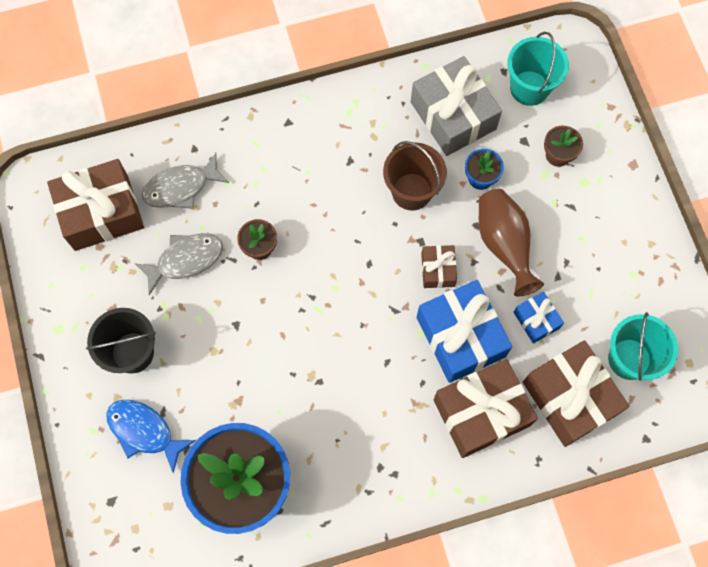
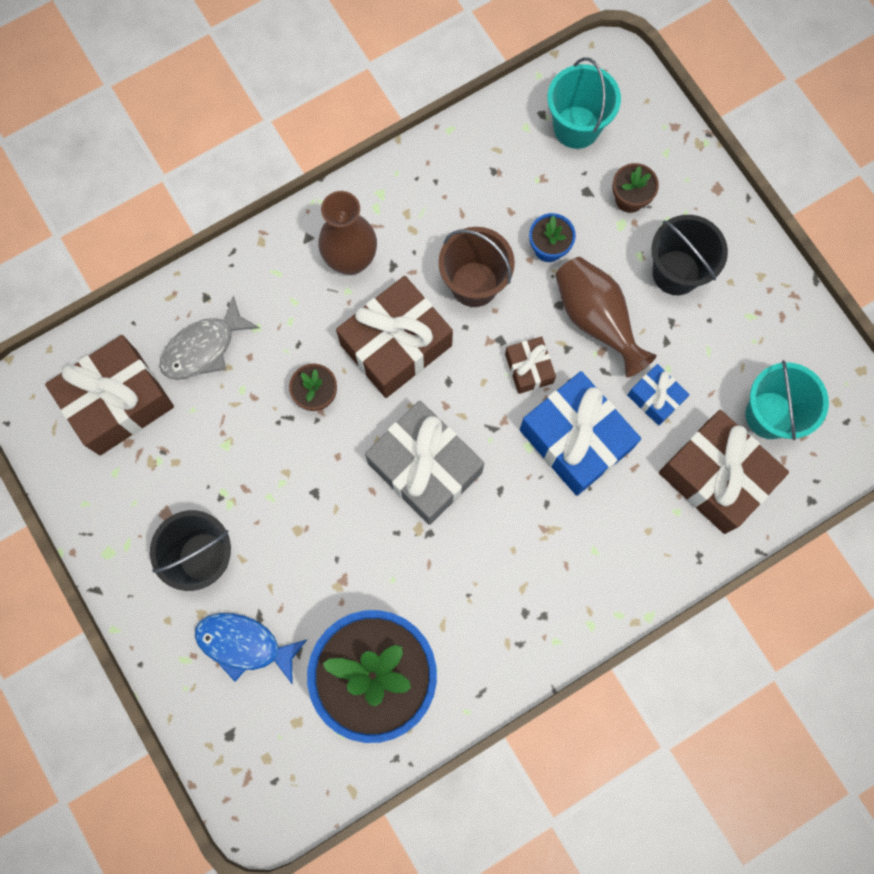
camera: 15 degrees left, 5 degrees up
grey fish [134,233,223,295] -> none
grey gift [411,56,502,156] -> grey gift moved to [365,401,484,525]
brown gift [433,359,538,458] -> brown gift moved to [336,276,453,398]
none -> brown vase [318,191,377,275]
none -> black bucket [651,215,728,295]

